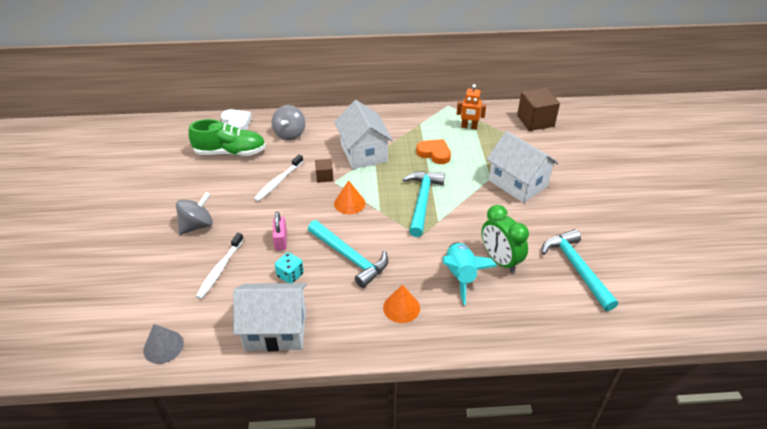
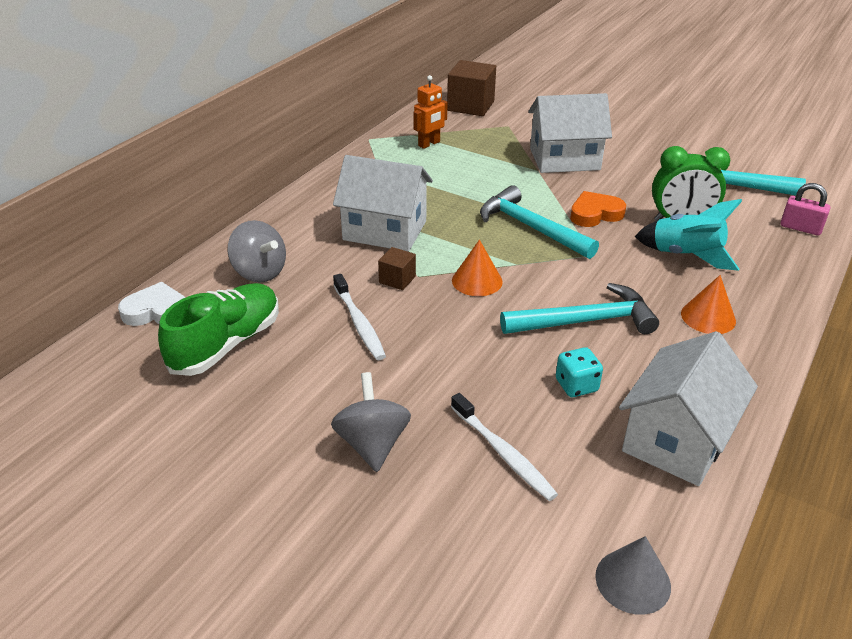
camera: 55 degrees left, 5 degrees down
pink padlock [272,212,287,251] -> pink padlock moved to [780,183,830,235]
orange heart [416,139,451,164] -> orange heart moved to [570,191,626,227]

